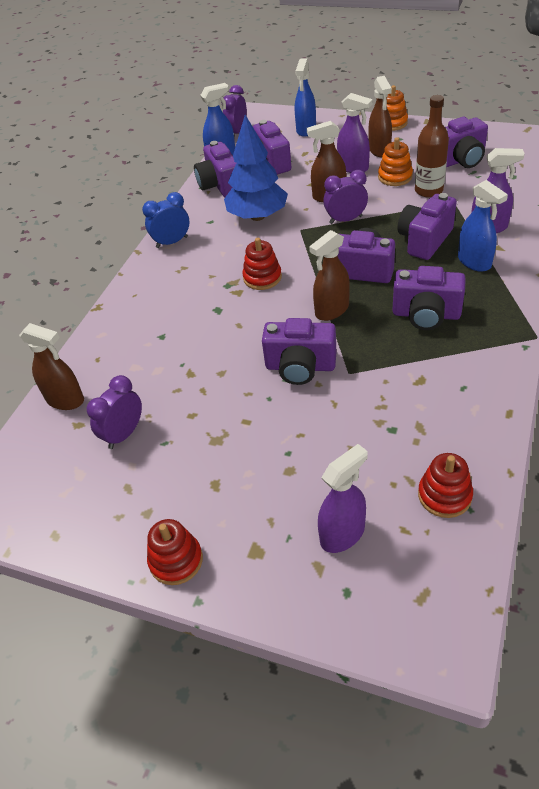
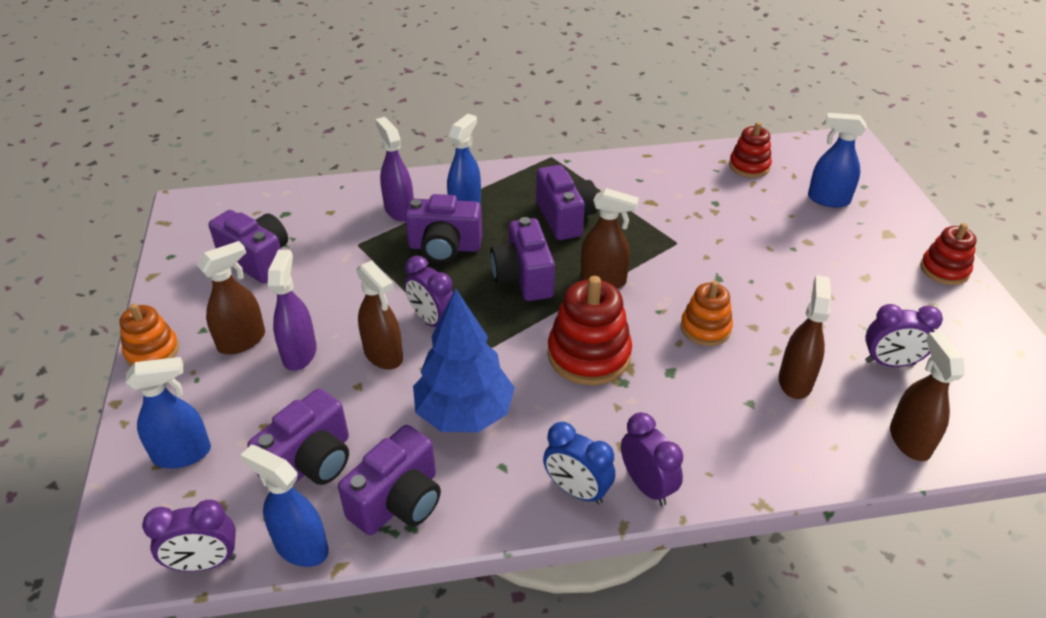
camera: 125 degrees left, 5 degrees down
red stacking toy [242,238,282,290] -> red stacking toy [547,276,632,385], size x1.60
purple camera [262,318,336,385] -> none
purple spray bottle [318,444,368,553] -> blue spray bottle [808,113,867,208]
orange stacking toy [378,137,413,186] -> orange stacking toy moved to [681,281,733,346]
brown bottle [415,95,449,198] -> none
none -> purple clock [621,412,683,506]
none -> brown spray bottle [779,275,831,399]

